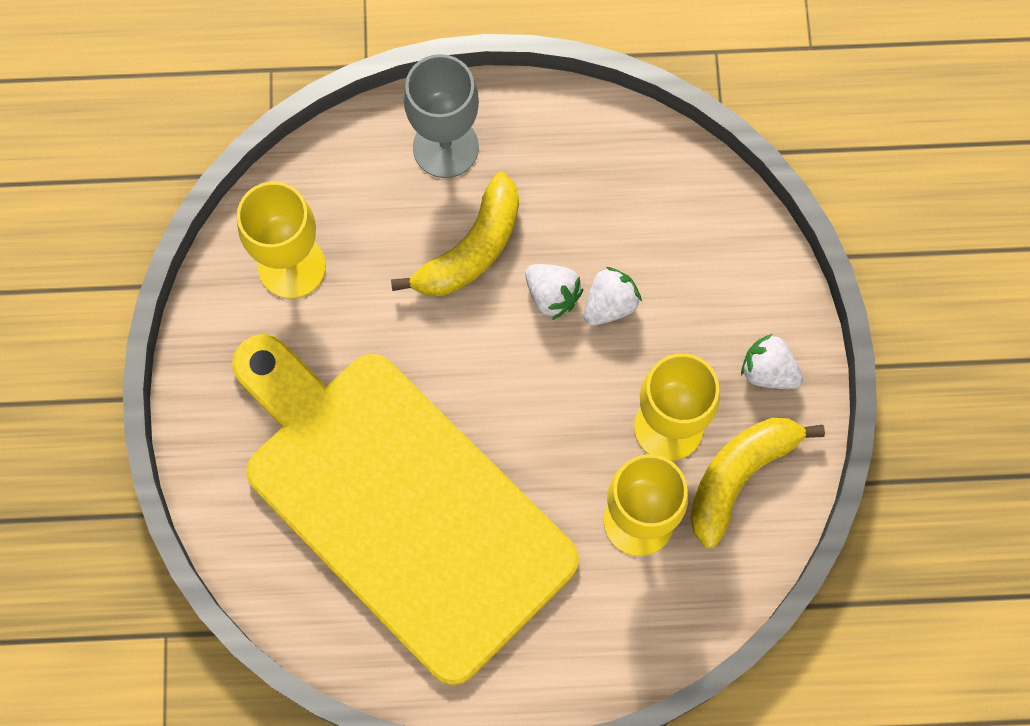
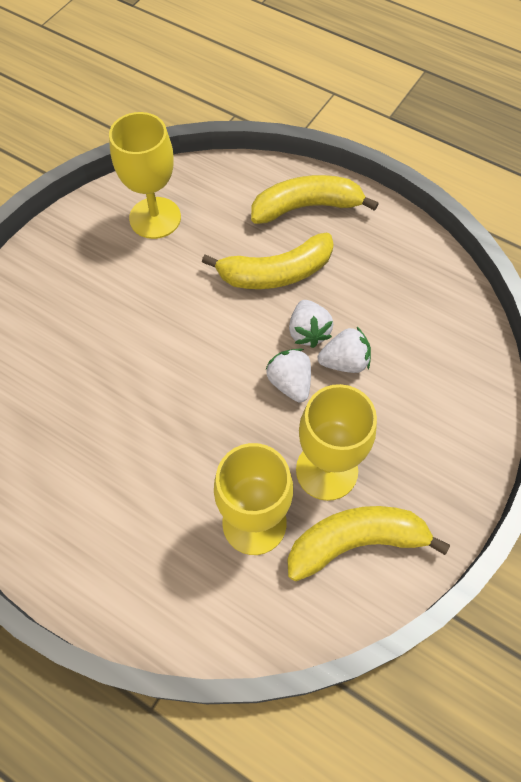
camera: 35 degrees right, 10 degrees down
yellow cutting board [232,334,579,685] -> none
grey goblet [404,54,479,178] -> yellow banana [251,175,379,224]
white strawberry [741,334,803,389] -> white strawberry moved to [265,349,311,402]

